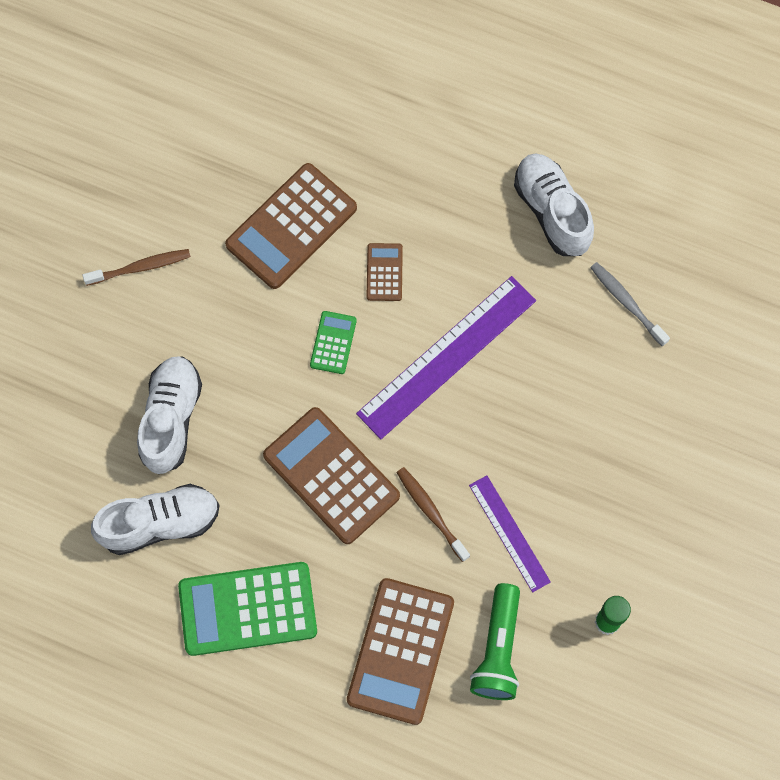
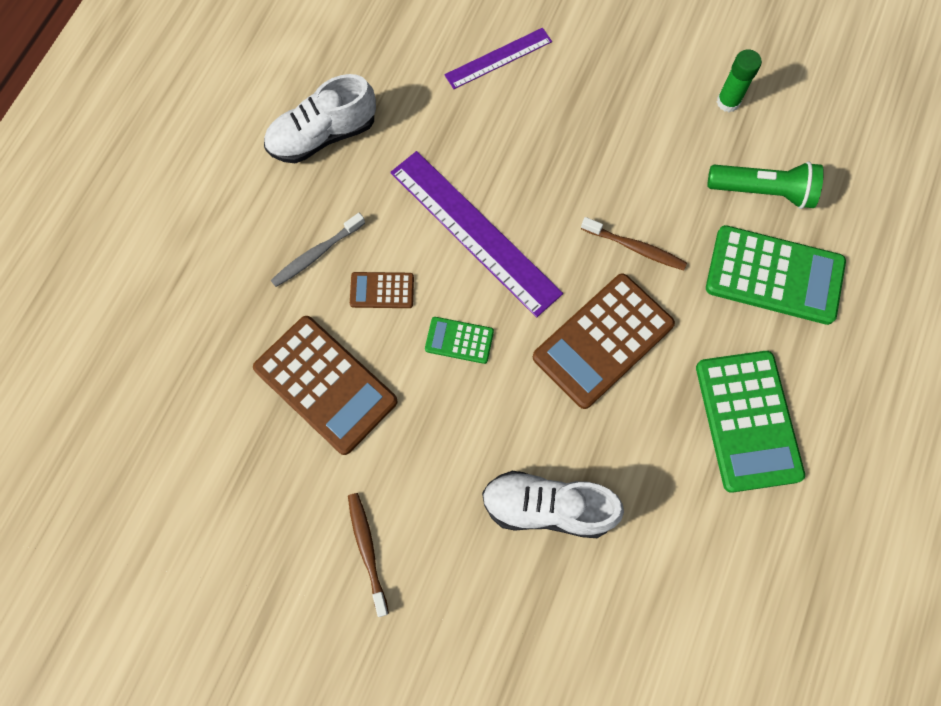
camera: 90 degrees left, 0 degrees up
white shoe [91,484,220,555] -> none
brown calculator [347,578,454,725] -> green calculator [706,225,846,325]
brown toothbrush [396,467,470,562] -> brown toothbrush turned 120 degrees counterclockwise [581,217,687,271]
purple ruler [469,475,551,593] -> purple ruler moved to [444,28,552,89]
grey toothbrush [590,262,670,346] -> grey toothbrush moved to [270,213,365,287]

